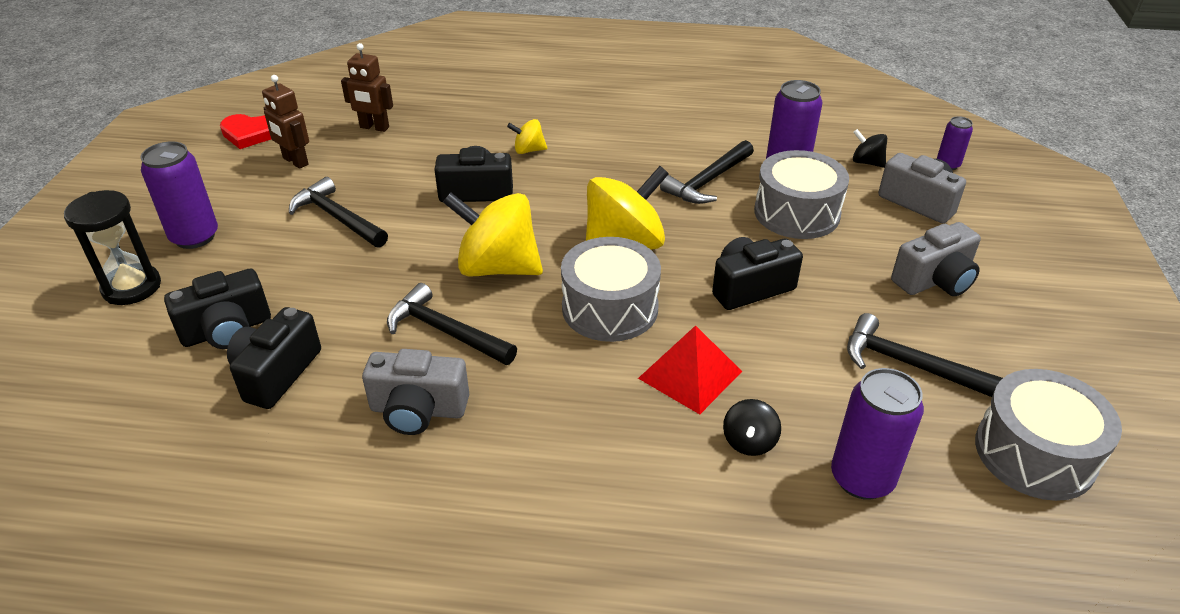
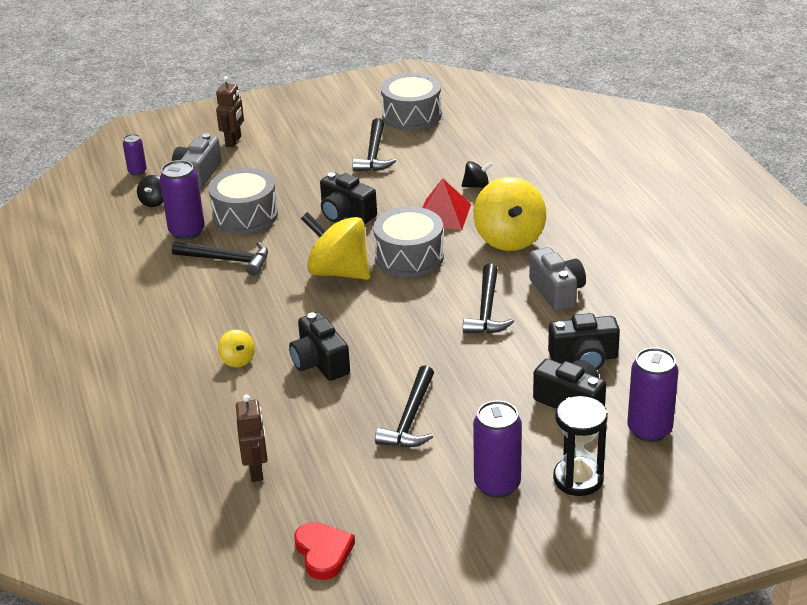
camera: 115 degrees left, 5 degrees down
brown robot [262,75,309,169] -> brown robot moved to [216,77,244,147]
yellow spinning top [443,192,543,277] -> yellow spinning top moved to [473,177,546,251]
purple can [831,368,924,500] -> purple can moved to [627,348,679,442]
grey camera [891,222,981,296] -> none

